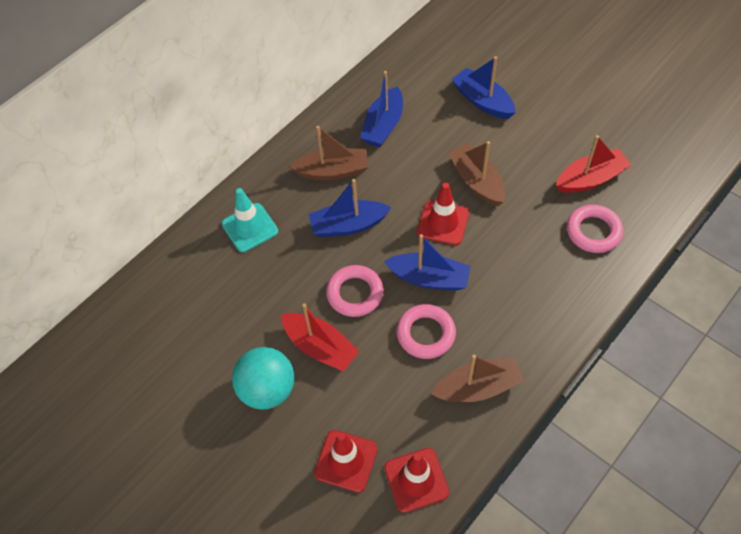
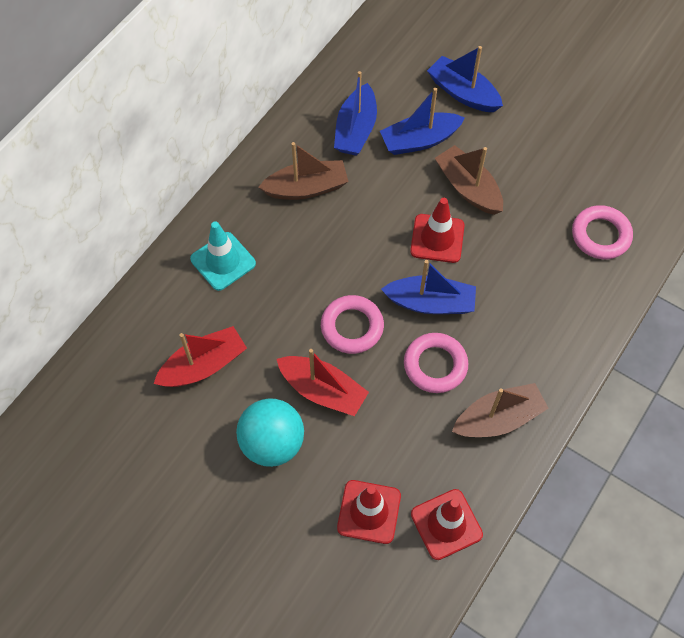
camera: 10 degrees left, 5 degrees up
blue boat [309,179,391,237] -> blue boat moved to [380,88,465,155]
red boat [556,135,631,193] -> red boat moved to [153,326,247,387]

